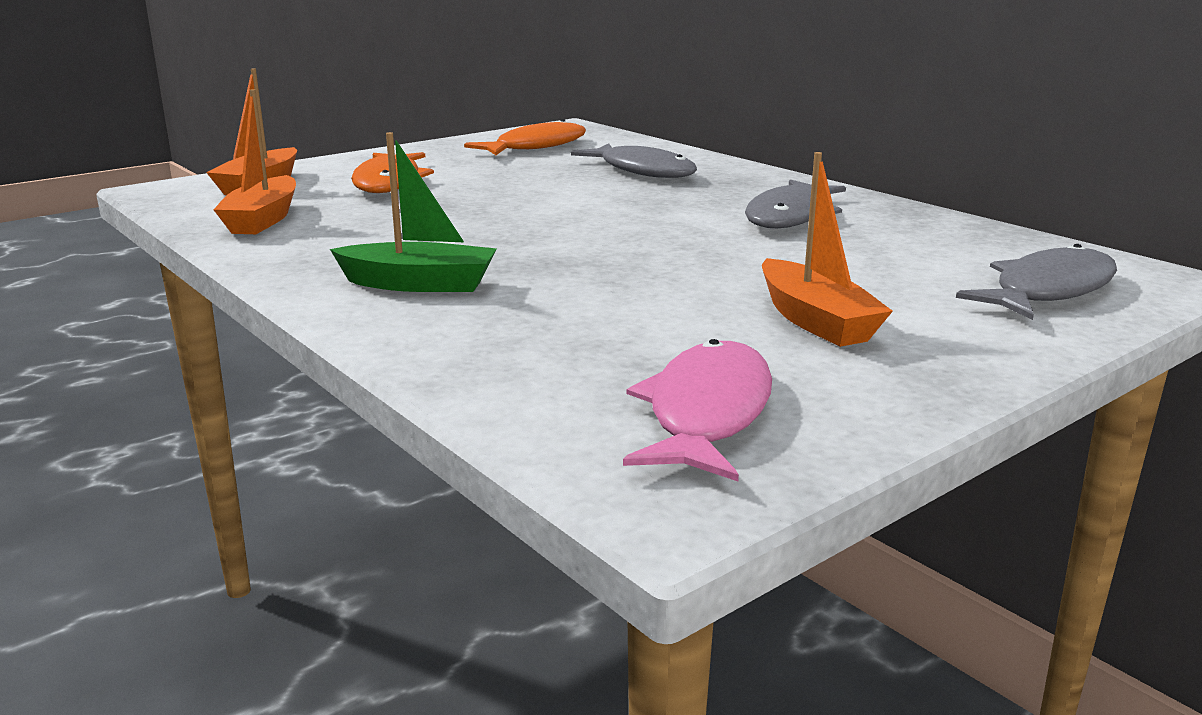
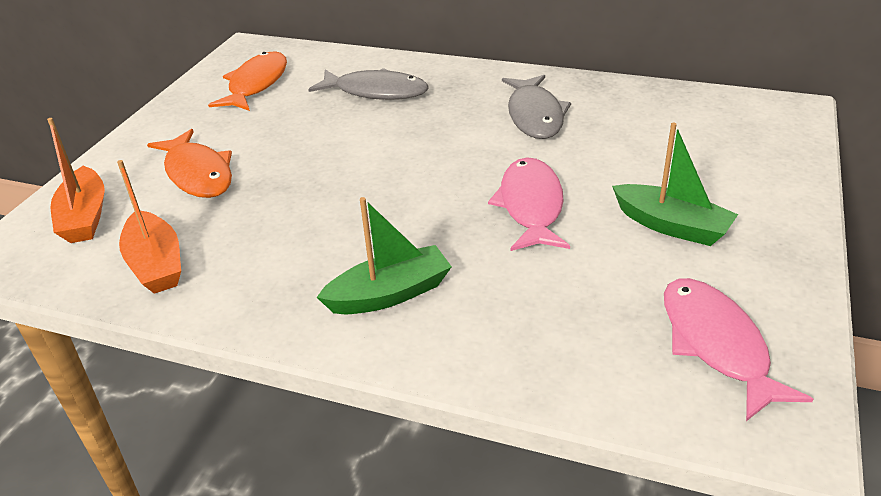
camera: 30 degrees left, 15 degrees up
orange boat [762,152,893,347] -> green boat [612,122,738,246]
grey fish [956,244,1117,320] -> none
none -> pink fish [488,157,570,251]

